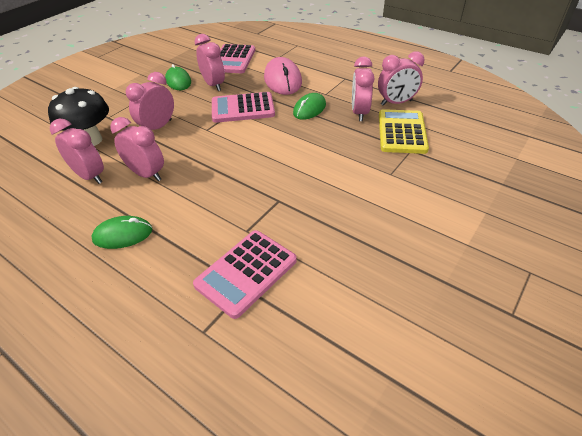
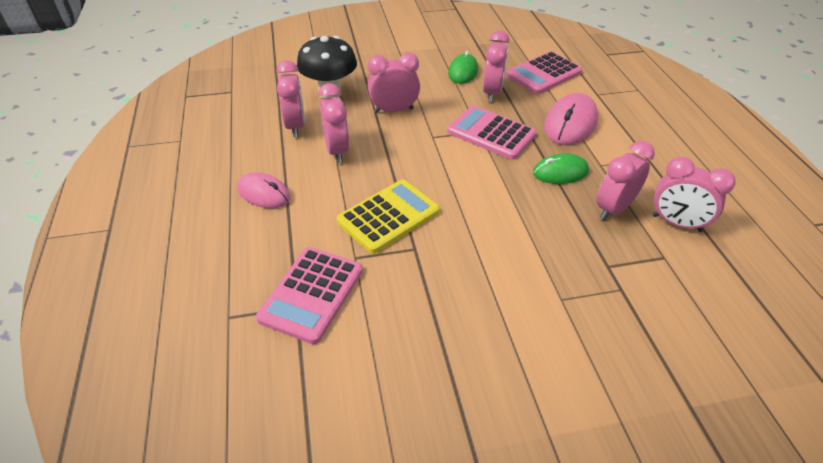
camera: 40 degrees right, 0 degrees up
green mouse [92,216,152,249] -> pink mouse [237,172,291,208]
pink calculator [193,230,297,319] -> pink calculator turned 60 degrees counterclockwise [256,247,363,344]
yellow calculator [379,109,429,154] -> yellow calculator moved to [337,180,440,254]

